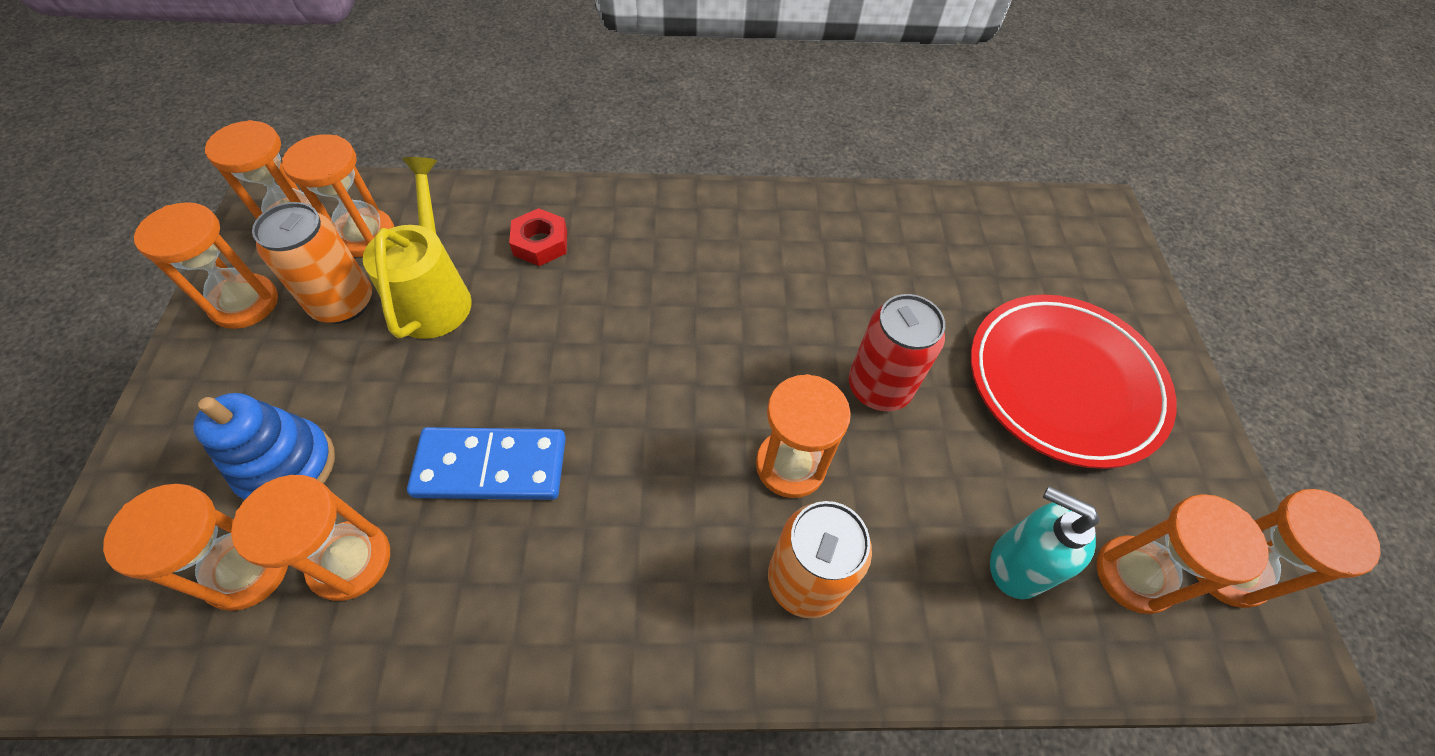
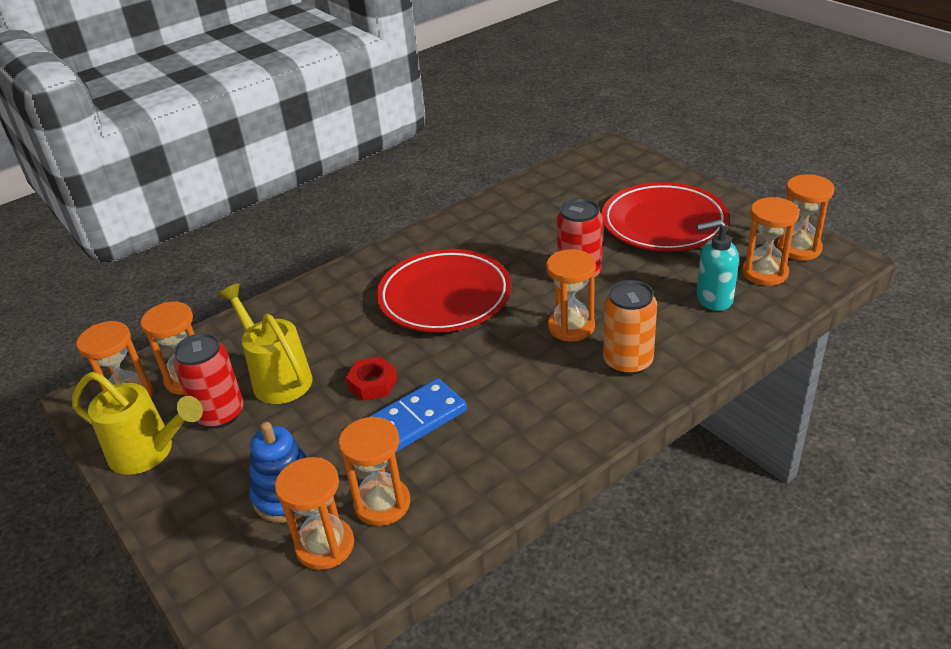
camera: 30 degrees left, 20 degrees down
orange hourglass [134,202,278,329] -> yellow watering can [72,372,203,475]
orange can [252,202,372,324] -> red can [173,333,243,429]
red nut [509,208,567,266] -> red nut moved to [345,356,397,401]
none -> red plate [377,249,511,332]

